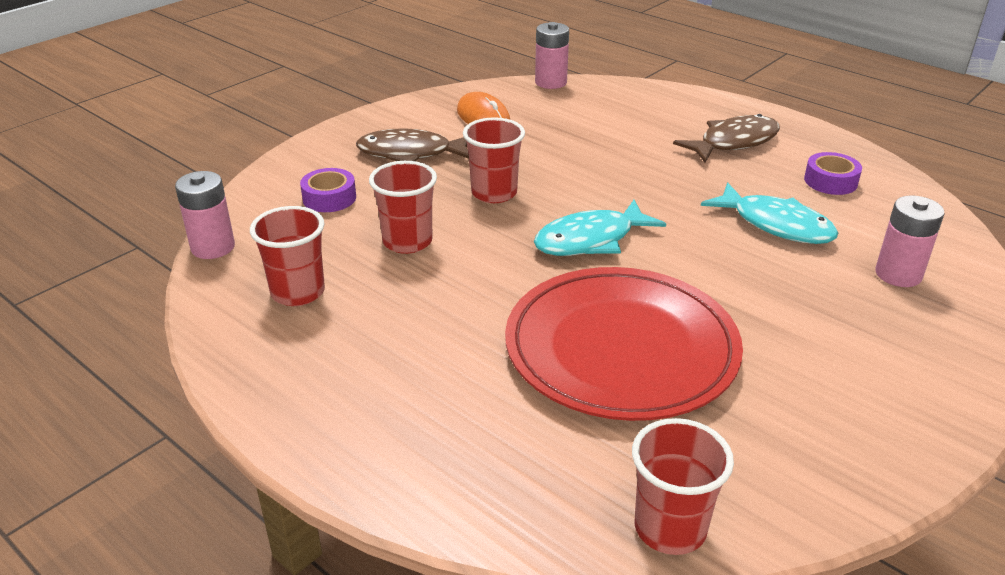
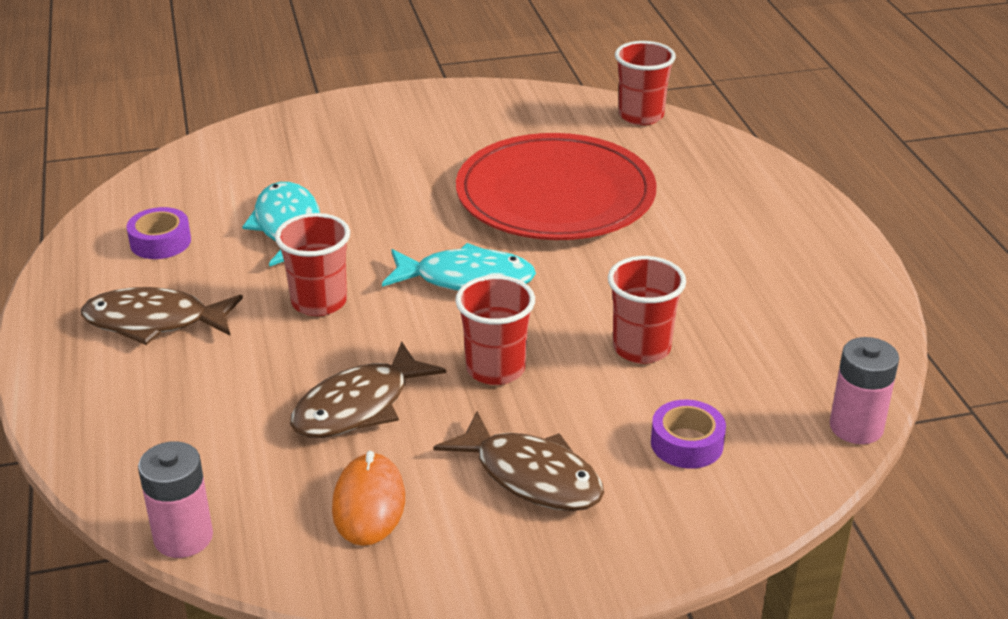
camera: 145 degrees left, 0 degrees up
red cup [250,206,325,306] -> red cup moved to [275,213,350,316]
pink battery [875,195,944,287] -> none
none -> brown fish [290,342,446,438]

